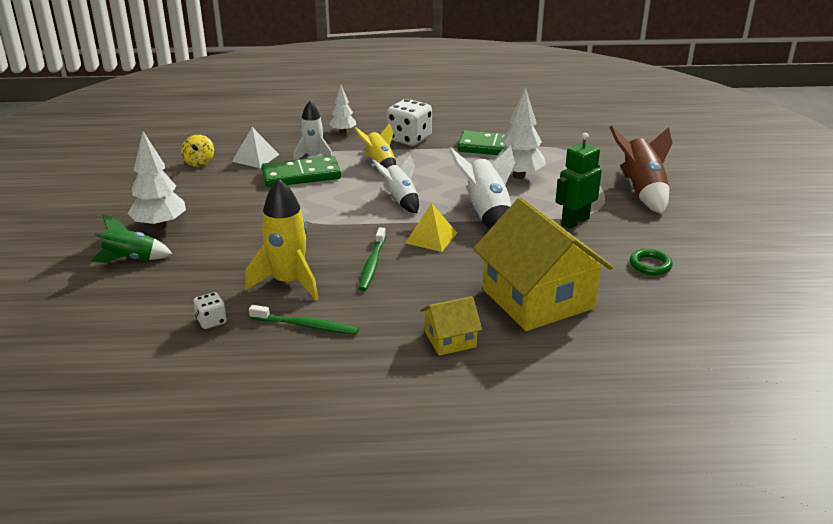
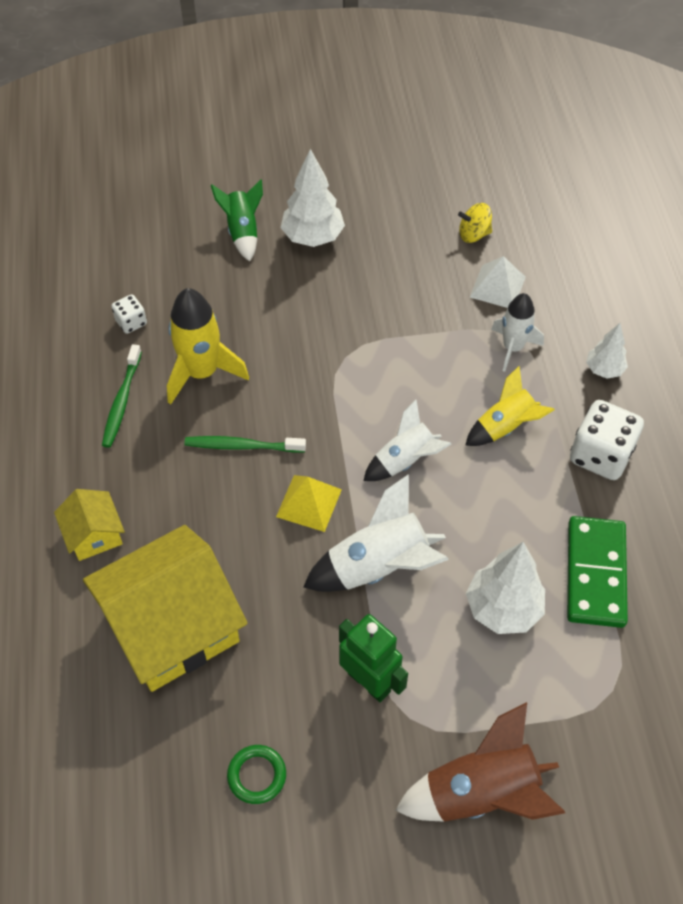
camera: 85 degrees right, 25 degrees up
green domino [261,156,341,187] -> none

